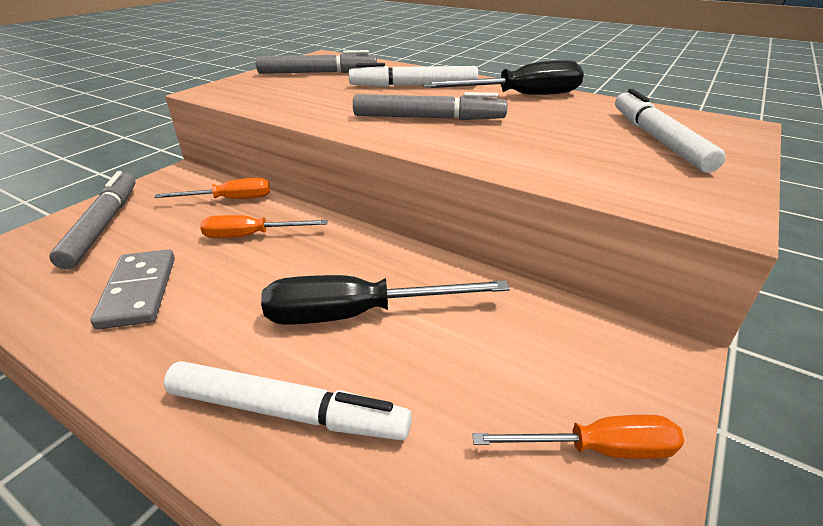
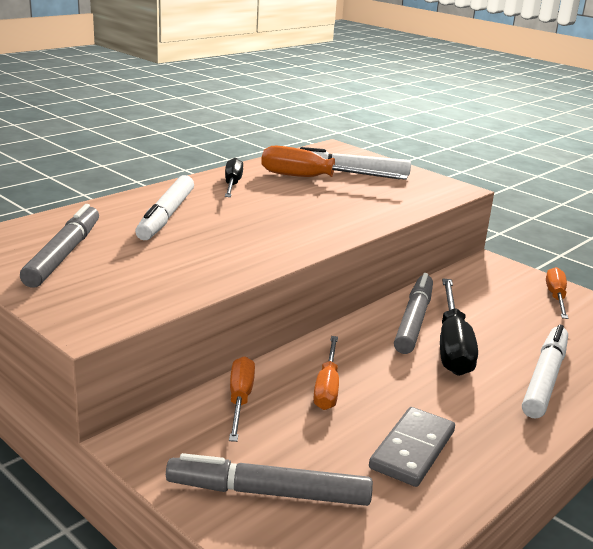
camera: 80 degrees left, 10 degrees down
grey domino [91,249,175,330] -> grey domino turned 60 degrees counterclockwise [369,407,455,487]
grey marker [353,92,507,120] -> grey marker moved to [394,273,433,354]
black screwdriver [422,60,584,95] -> black screwdriver [225,158,243,197], size x0.63
none -> orange screwdriver [261,146,408,180]

